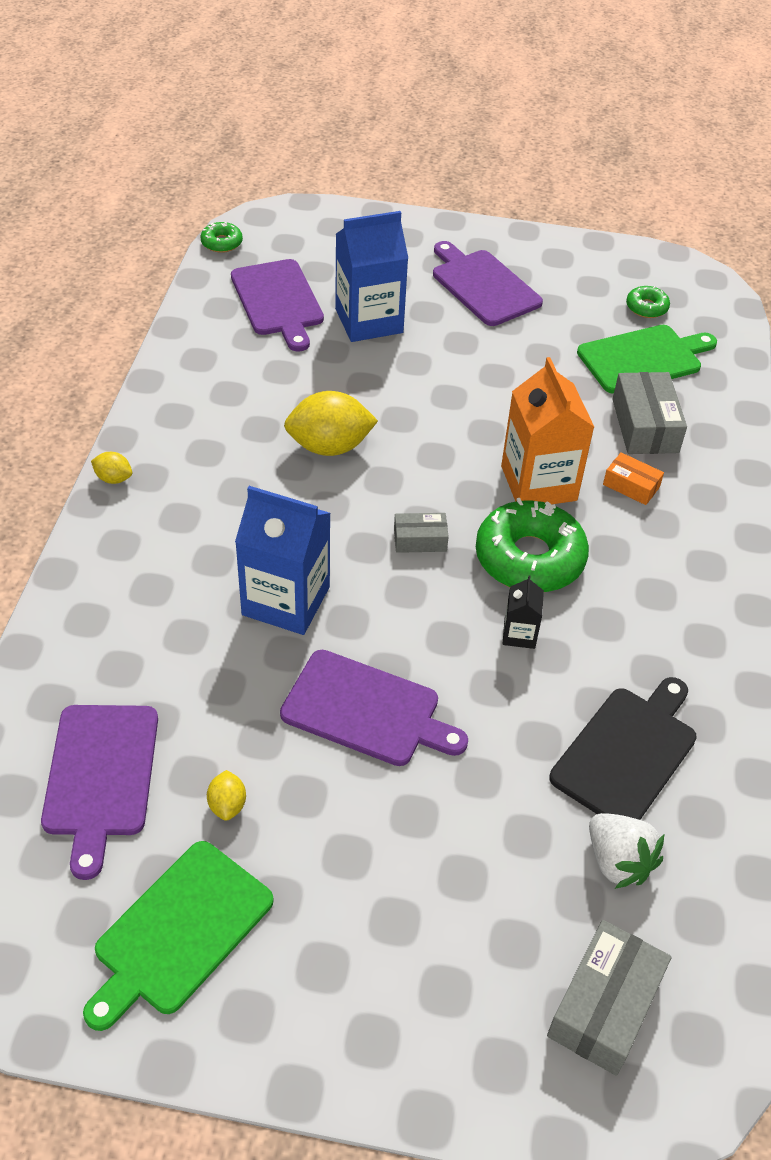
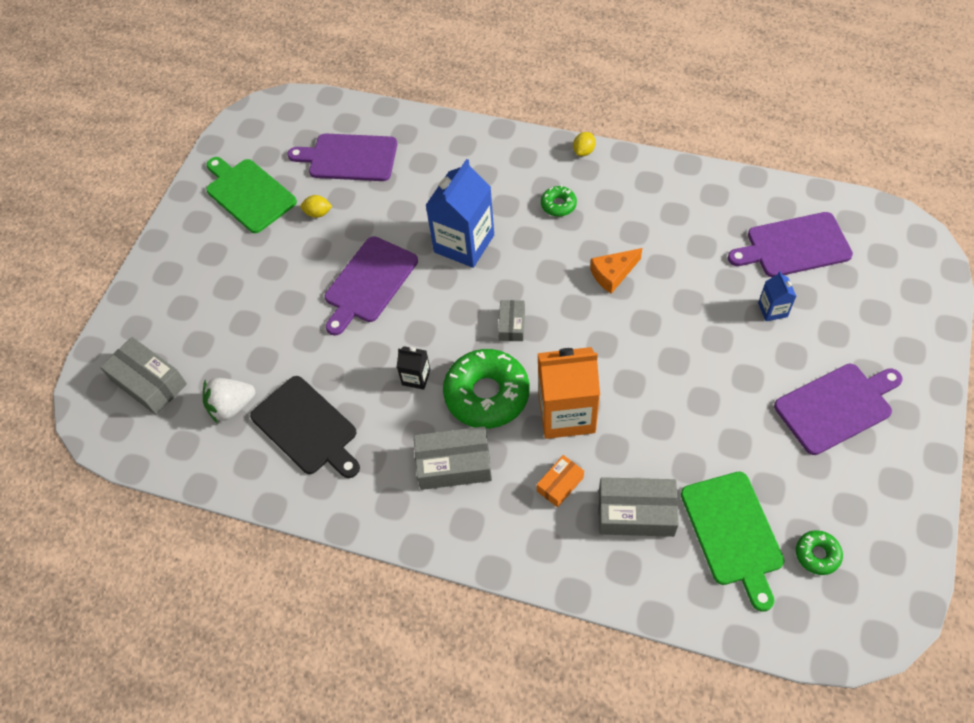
camera: 105 degrees right, 10 degrees up
green donut [200,222,243,253] -> green donut moved to [541,185,577,217]
yellow lemon [284,391,378,456] -> orange cheese [590,248,642,294]
blue carton [335,211,408,342] -> blue carton [758,271,796,321], size x0.48
none -> grey box [414,426,492,490]

